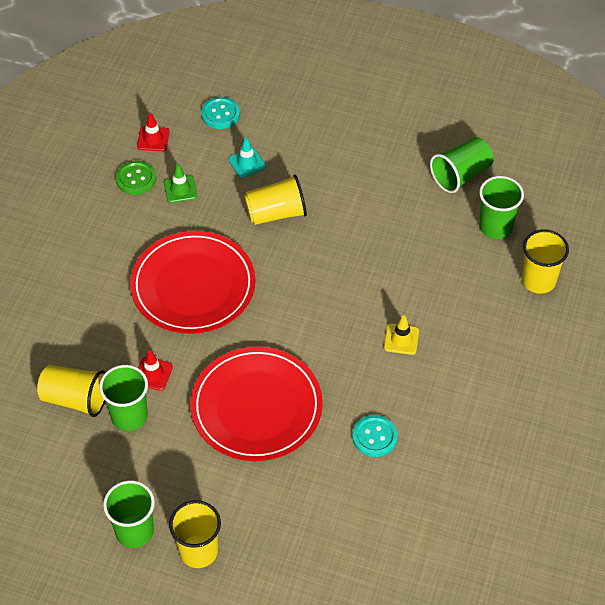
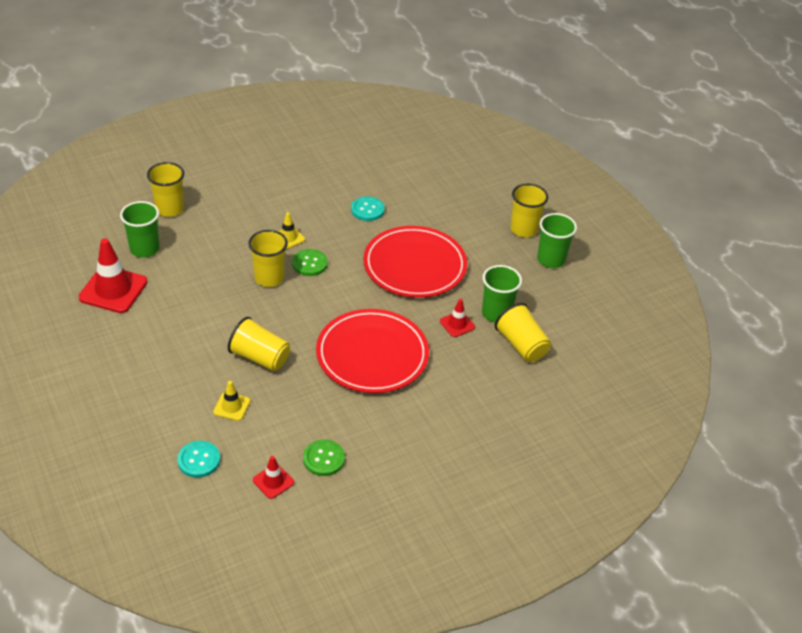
camera: 140 degrees left, 10 degrees down
green traffic cone [164,164,197,203] -> none
turquoise traffic cone [228,137,266,178] -> yellow traffic cone [213,381,250,421]
green cup [430,137,494,193] -> red traffic cone [78,238,147,313]
none -> yellow cup [248,230,288,287]
none -> green button [292,249,328,276]

